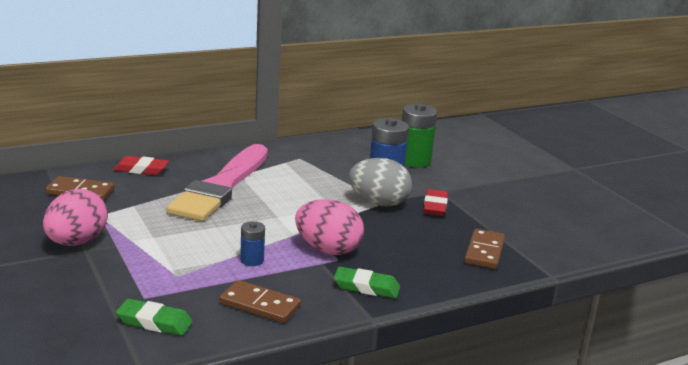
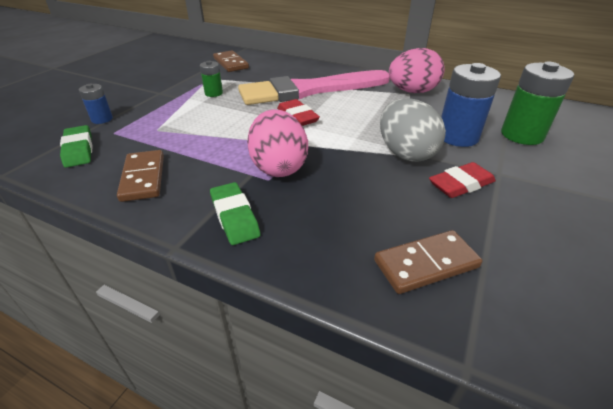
camera: 55 degrees right, 15 degrees up
pink egg [43,189,108,246] -> pink egg moved to [389,48,445,93]
red eraser [113,156,169,175] -> red eraser moved to [277,99,320,126]
blue battery [240,221,265,266] -> blue battery moved to [79,84,113,124]
none -> green battery [200,61,223,97]

